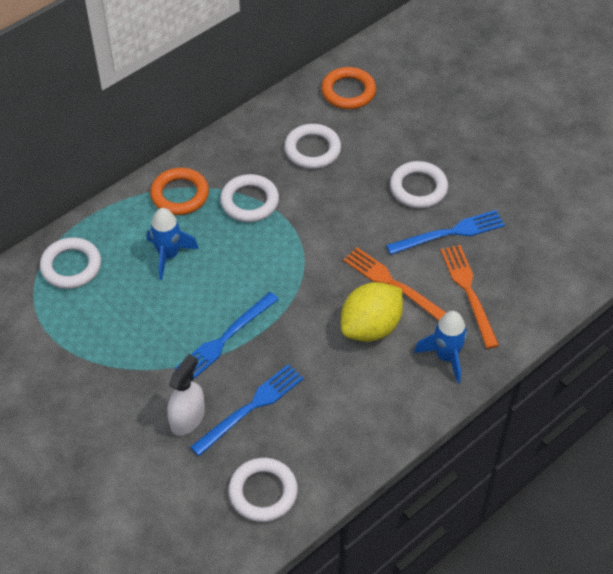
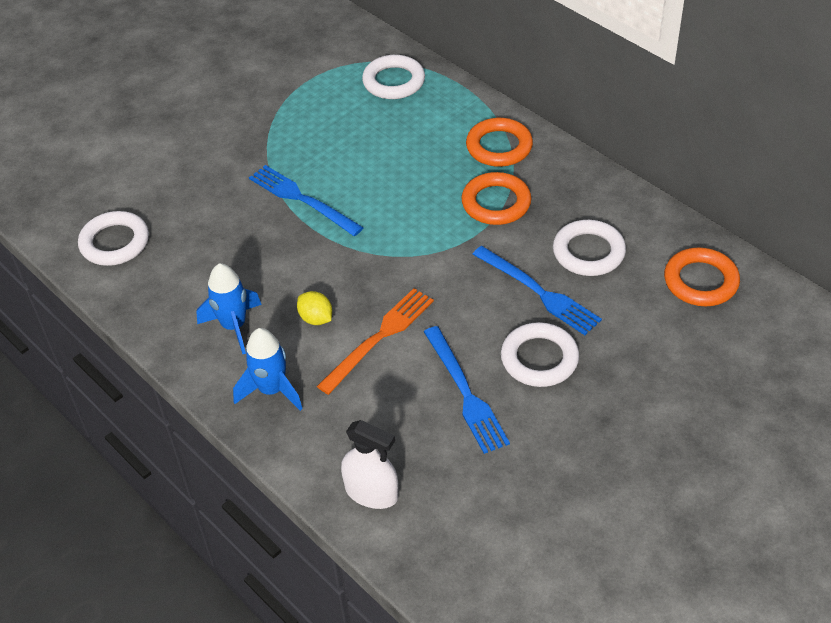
camera: 90 degrees right, 5 degrees down
blue rocket [147,208,199,280] -> blue rocket moved to [196,263,262,354]
white spray bottle [167,354,205,436] -> white spray bottle moved to [341,420,398,509]
blue fork [190,364,304,456] -> blue fork moved to [472,246,602,335]
white ring [220,174,279,222] -> orange ring [461,172,531,225]
yellow lemon [341,282,403,342] -> yellow lemon [297,291,332,325], size x0.49
orange fork [440,245,499,349] -> none

